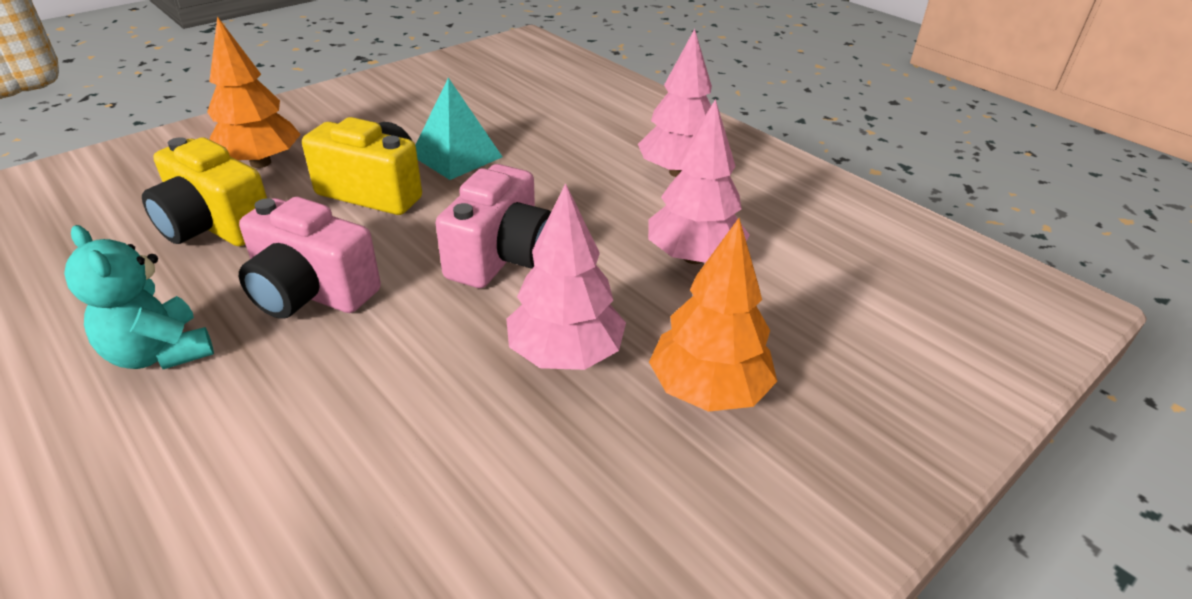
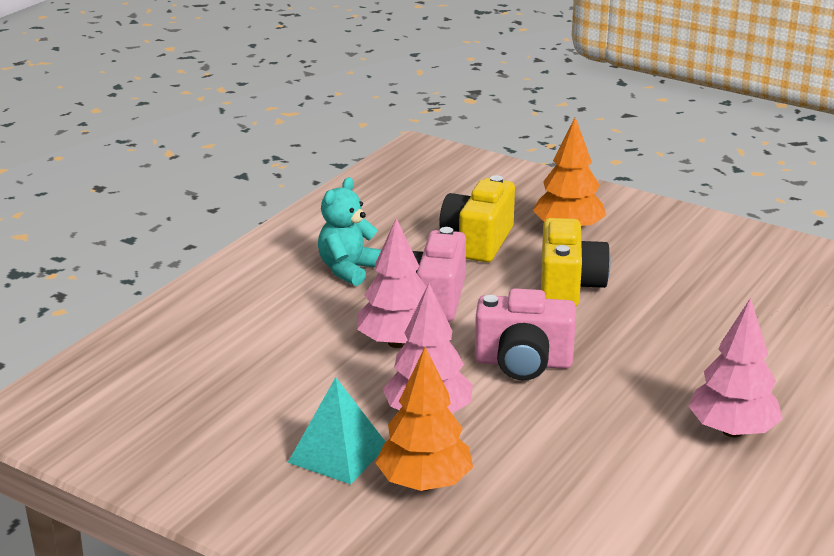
camera: 75 degrees right, 10 degrees down
turquoise pyramid [415,78,502,180] -> turquoise pyramid moved to [288,377,386,484]
pink tree [648,99,749,264] -> pink tree moved to [357,218,427,348]

